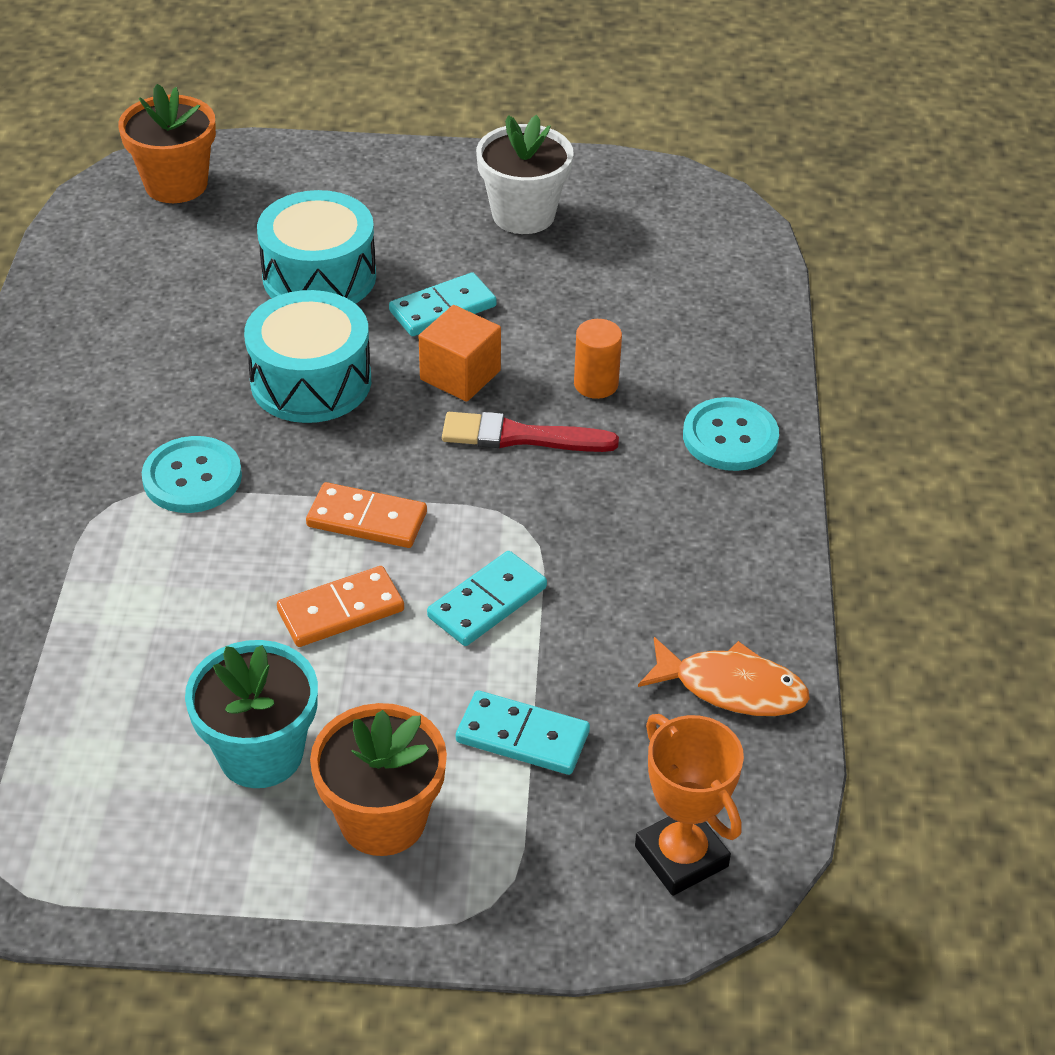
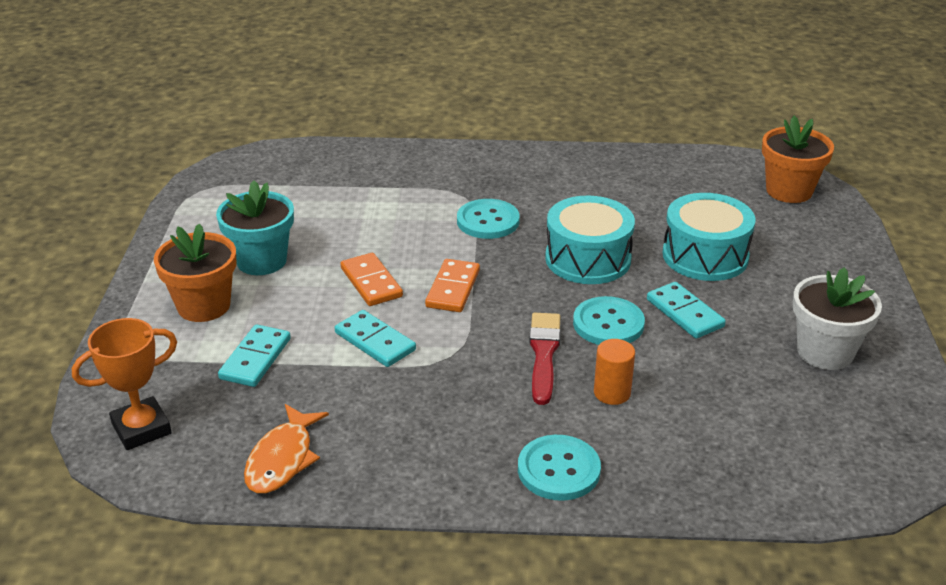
camera: 90 degrees right, 10 degrees down
orange cube [419,305,501,402] -> turquoise button [573,296,645,345]

